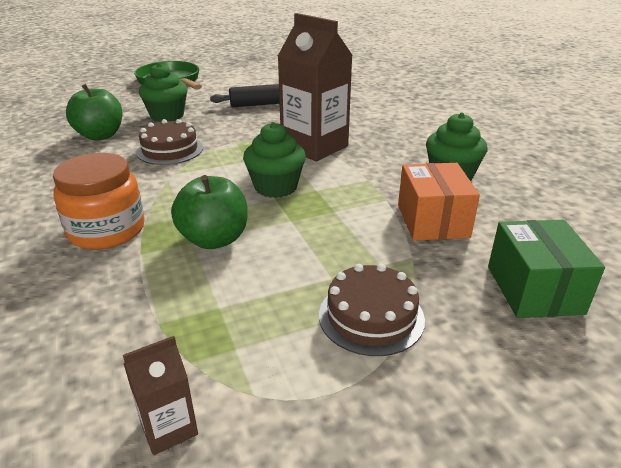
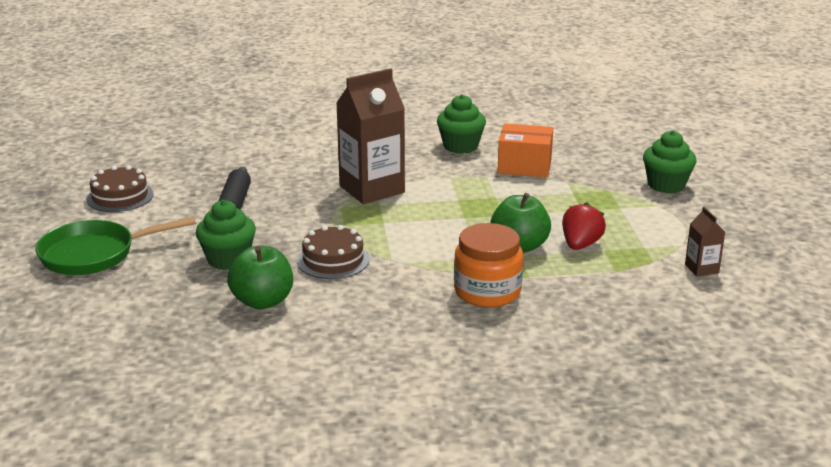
camera: 75 degrees left, 5 degrees down
green cupcake [243,122,306,198] -> green cupcake moved to [643,130,697,193]
brown cake [319,264,425,356] -> brown cake moved to [86,165,154,212]
green box [488,220,605,318] -> none
none -> red strawberry [562,202,606,250]

